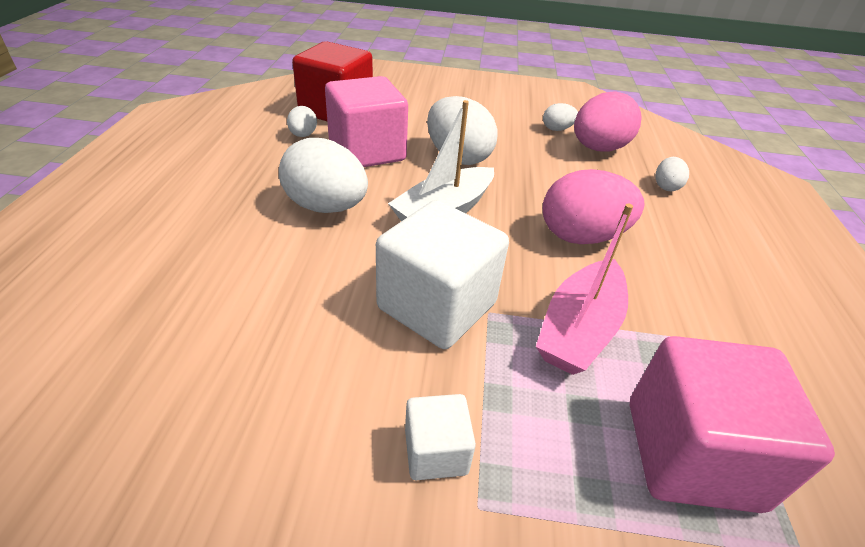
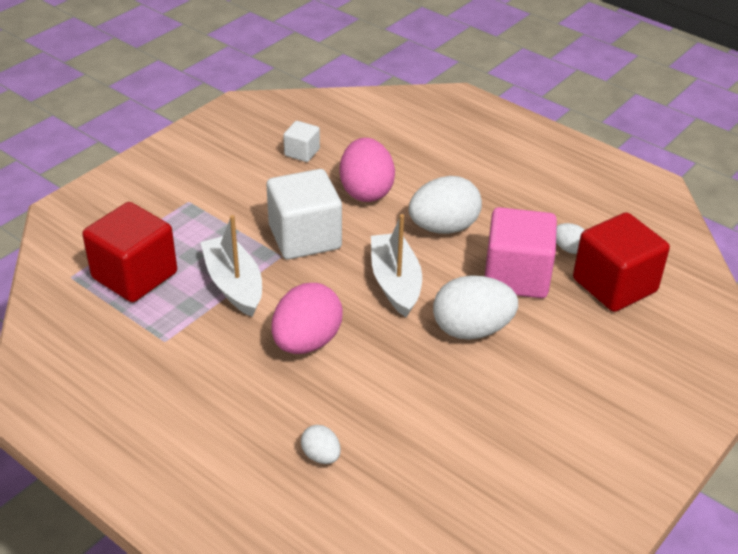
camera: 125 degrees right, 0 degrees up
white cube [405,394,476,480] -> white cube moved to [283,121,320,162]
pink boat [536,204,633,375] -> white boat [200,215,262,317]
white egg [543,103,578,131] -> none
pink egg [574,91,642,151] -> pink egg moved to [340,138,395,202]
pink cube [630,336,835,513] -> red cube [82,202,177,302]

